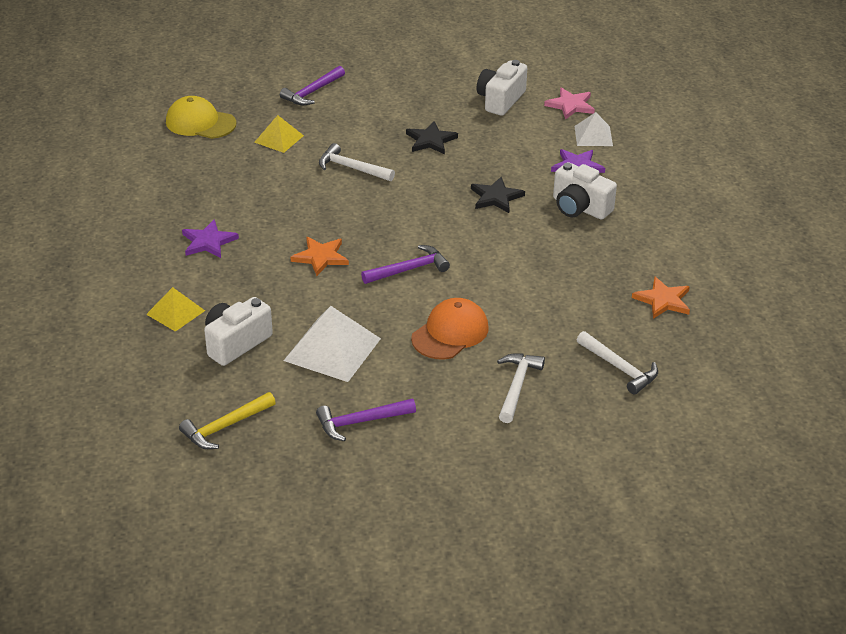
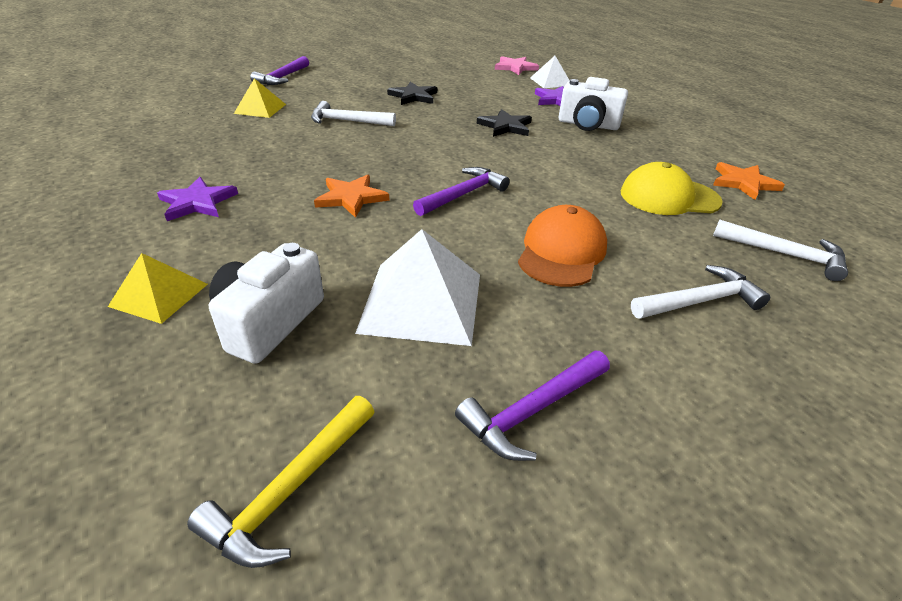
camera: 20 degrees left, 0 degrees up
yellow cap [166,96,236,139] -> yellow cap moved to [620,162,723,215]
white camera [477,60,527,116] -> none
white hammer [497,353,545,423] -> white hammer turned 75 degrees clockwise [631,265,770,319]

